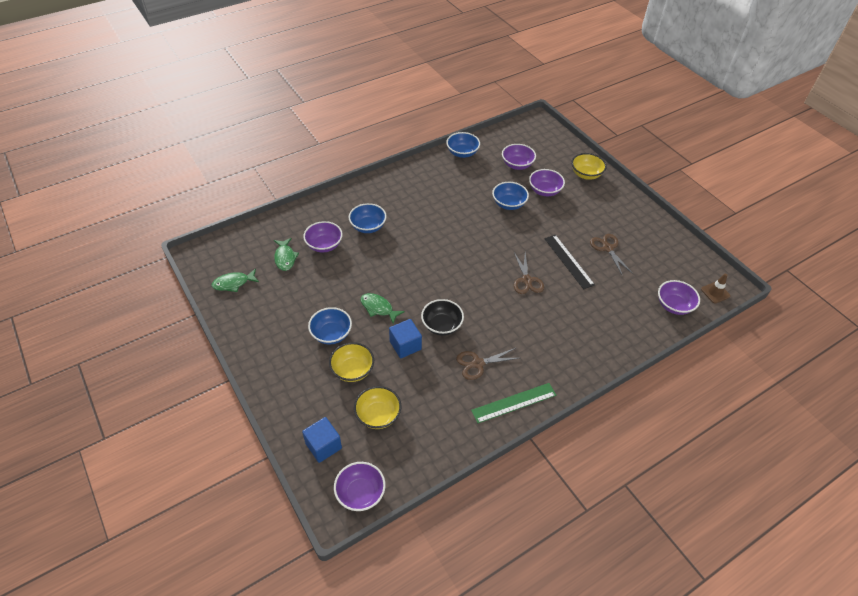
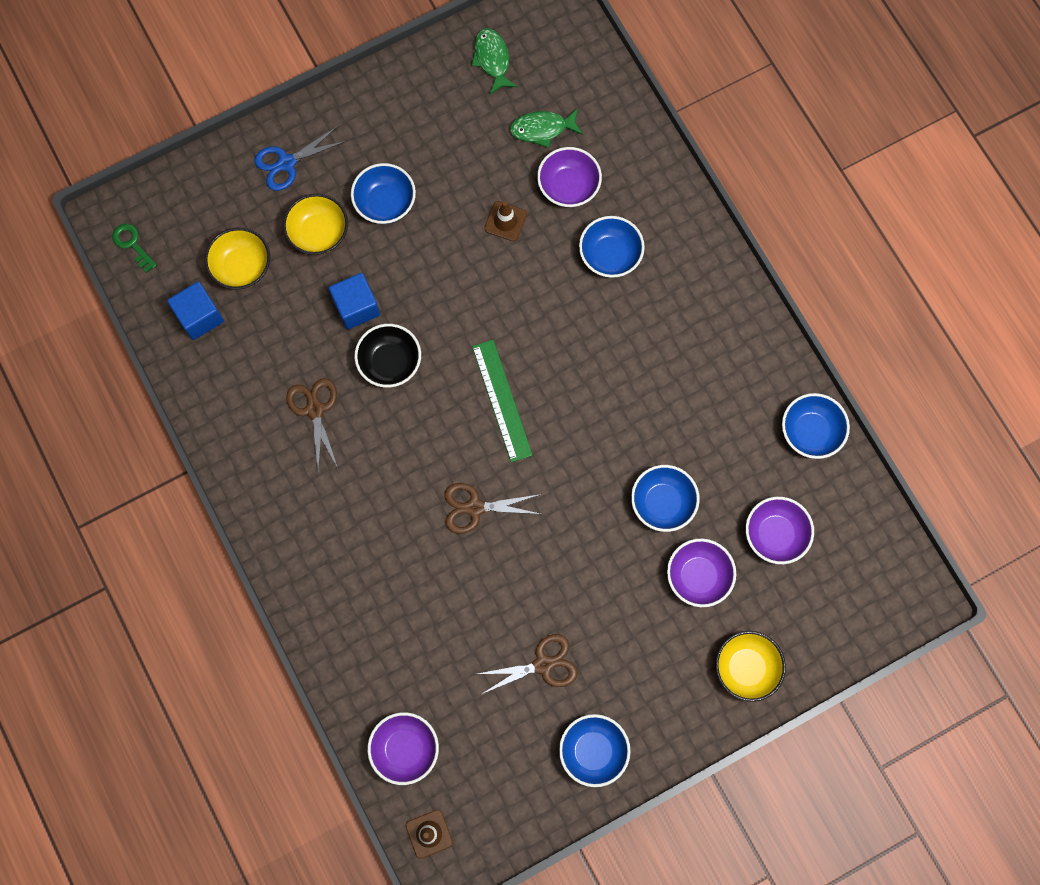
camera: 95 degrees right, 25 degrees up
blue cube [302,417,342,463] -> blue cube moved to [167,282,224,340]
purple bowl [334,462,386,511] -> green key [112,224,157,273]
green fish [360,293,405,324] -> none
green ruler [471,383,556,423] -> green ruler moved to [472,340,532,462]
black ruler [544,235,595,289] -> none
none -> blue scissors [254,126,346,191]
none -> brown traffic cone [484,201,527,241]
none -> blue bowl [559,714,631,787]

